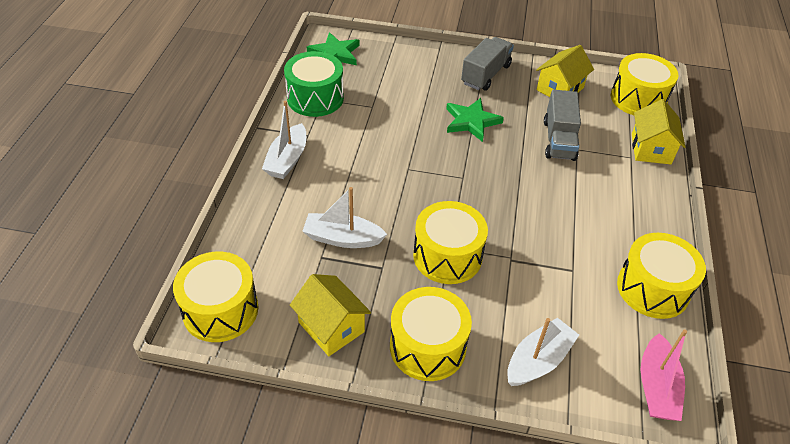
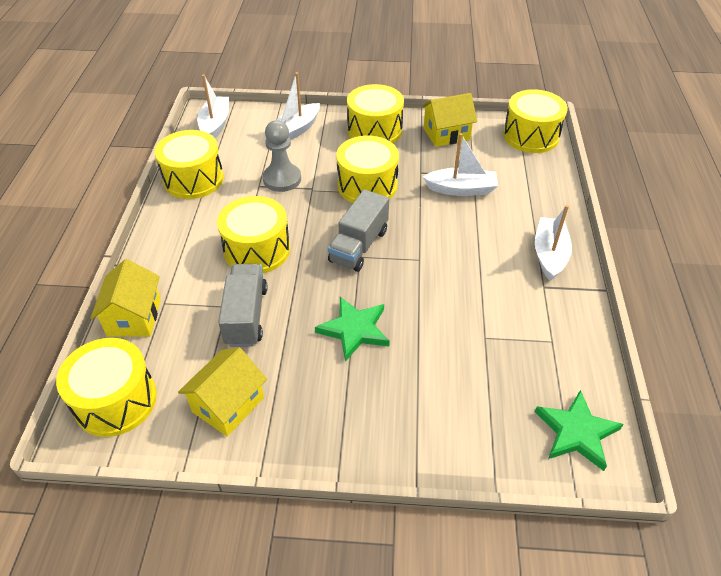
camera: 175 degrees right, 0 degrees up
green drum [284,51,344,117] -> none
yellow house [290,274,371,356] -> yellow house turned 60 degrees counterclockwise [422,93,477,147]
grey truck [461,37,514,91] -> grey truck moved to [328,190,389,272]
pink boat [641,329,687,421] -> white boat [197,74,229,138]
none -> yellow drum [217,196,290,273]
none -> grey pawn [263,120,301,192]

